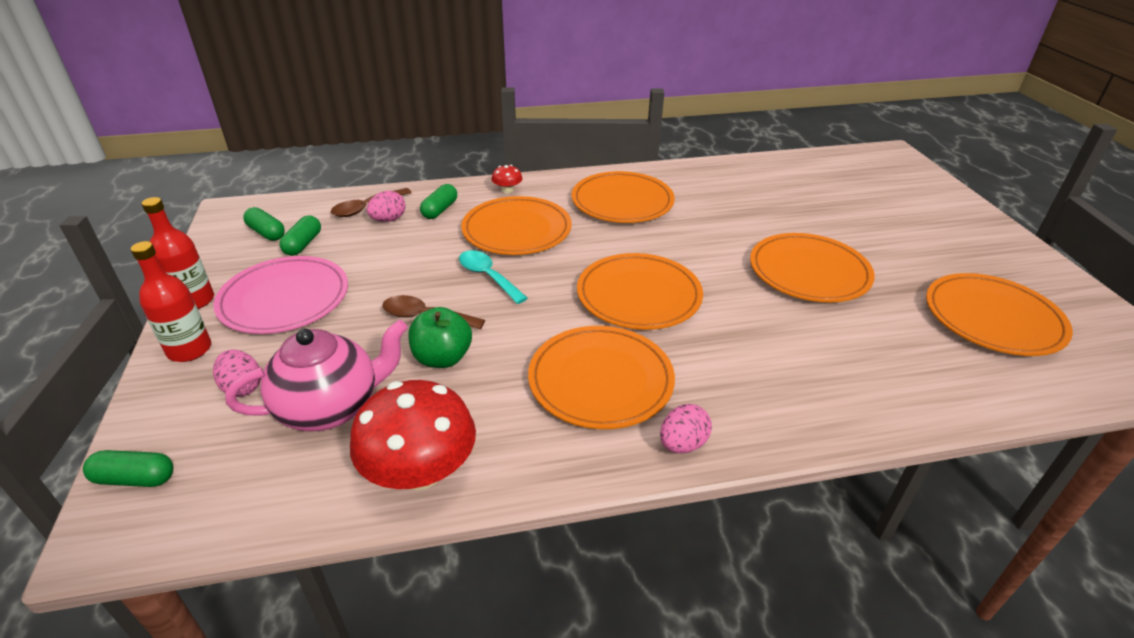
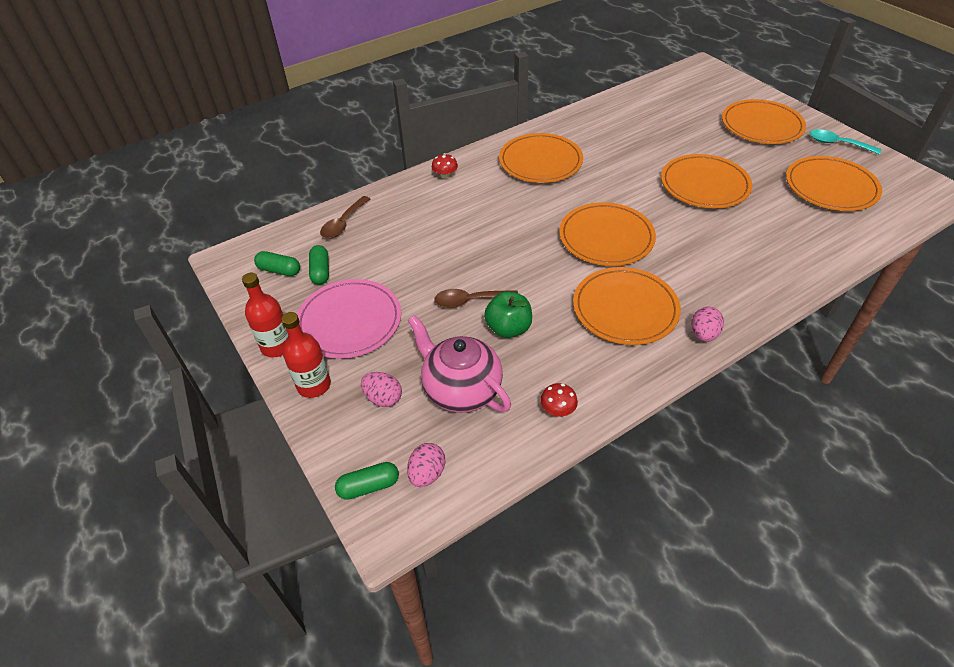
camera: 20 degrees left, 10 degrees up
pink teapot [225,320,408,431] -> pink teapot turned 90 degrees counterclockwise [408,315,511,413]
red mushroom [350,380,476,490] -> red mushroom [540,383,578,416], size x0.43
pink egg [367,191,406,222] -> pink egg moved to [407,443,445,487]
green capsule [420,184,457,219] -> none
turquoise spoon [459,250,528,304] -> turquoise spoon moved to [810,129,881,154]
orange plate [461,196,572,255] -> orange plate moved to [722,99,806,144]

